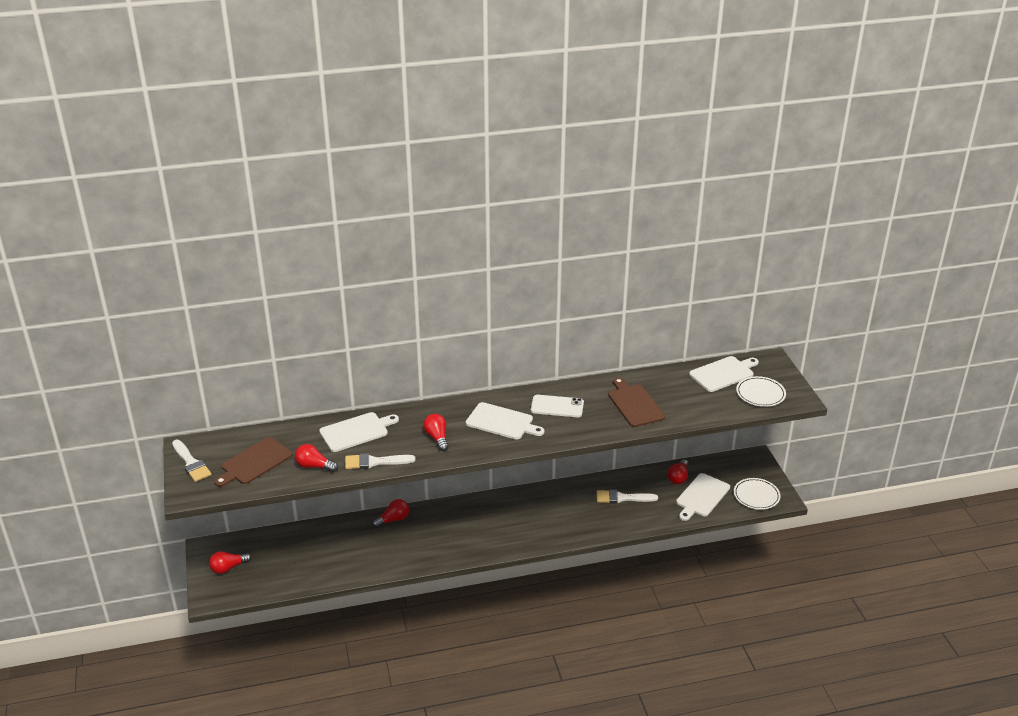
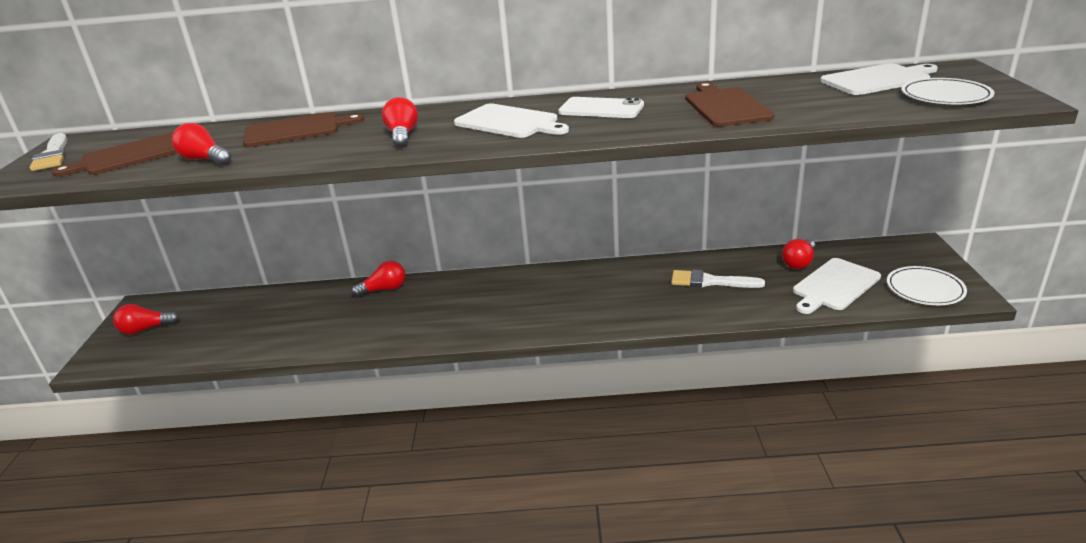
camera: 15 degrees right, 5 degrees down
white cutting board [319,412,399,452] -> brown cutting board [243,112,364,147]
white brush [345,453,415,469] -> none

